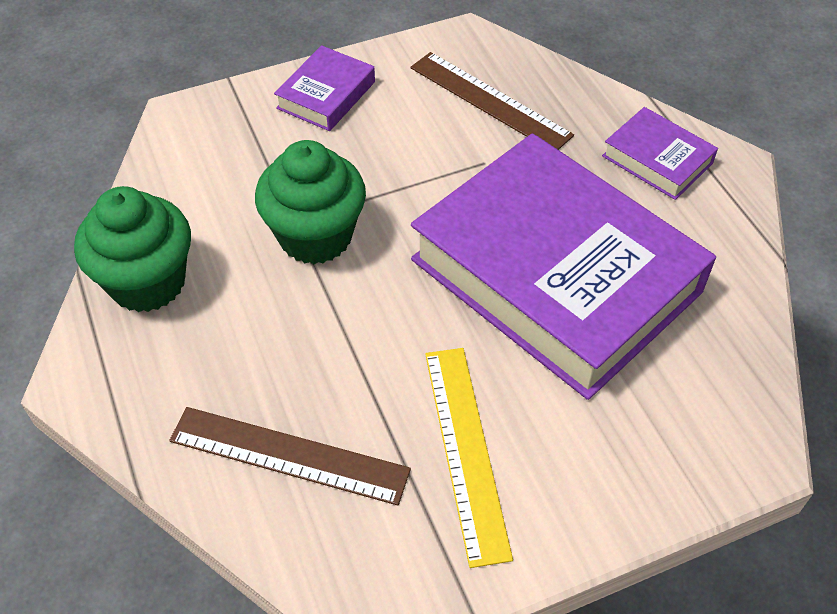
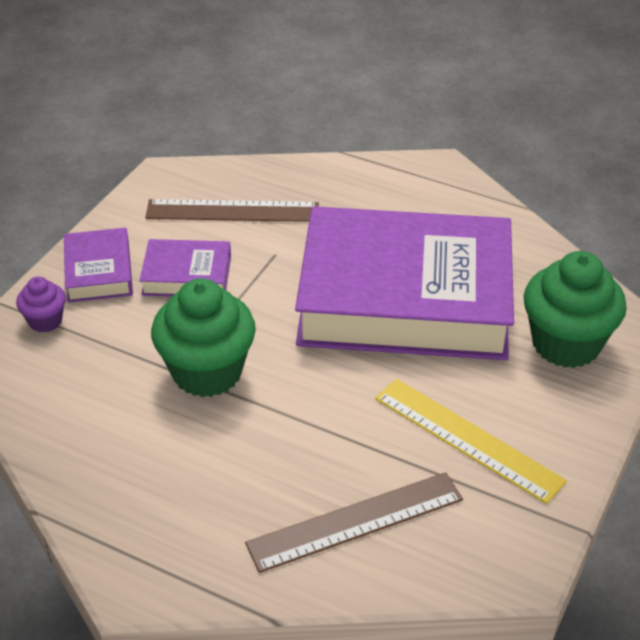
camera: 40 degrees left, 10 degrees down
green cupcake [74,186,191,312] -> green cupcake moved to [524,251,627,368]
purple book [602,107,718,200] -> purple book moved to [139,239,231,297]
none -> purple cupcake [16,276,66,332]

